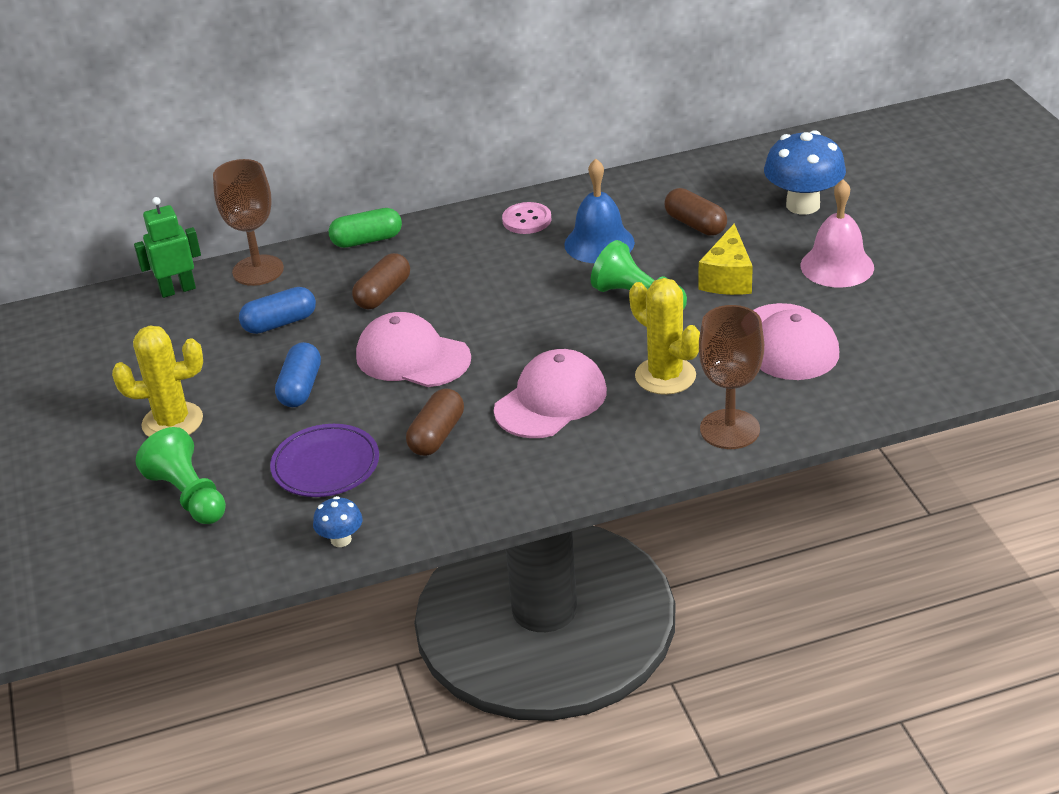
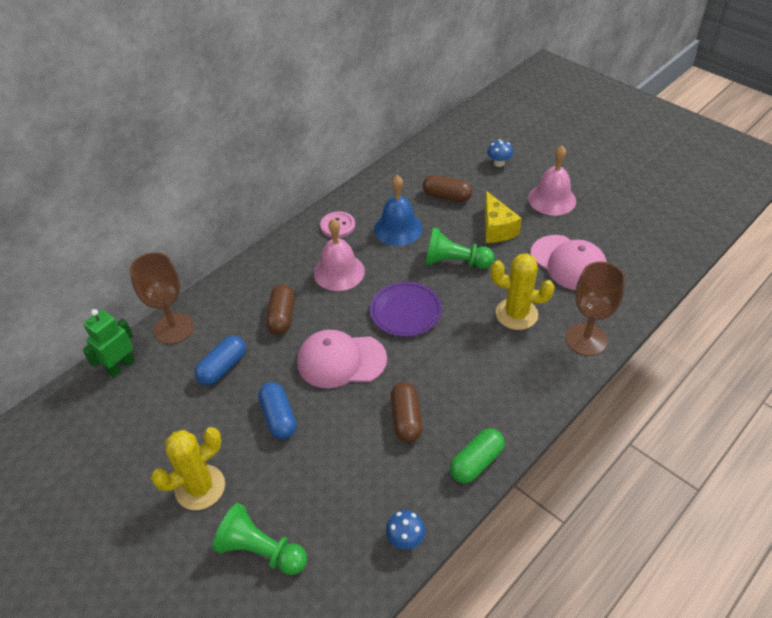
camera: 30 degrees left, 10 degrees up
purple plate [270,424,379,497] -> purple plate moved to [370,282,442,337]
green capsule [329,208,402,248] -> green capsule moved to [450,428,505,483]
pink cap [494,349,607,438] -> none
blue mushroom [764,130,846,215] -> blue mushroom [487,139,513,167], size x0.49
none -> pink bell [314,219,365,291]

